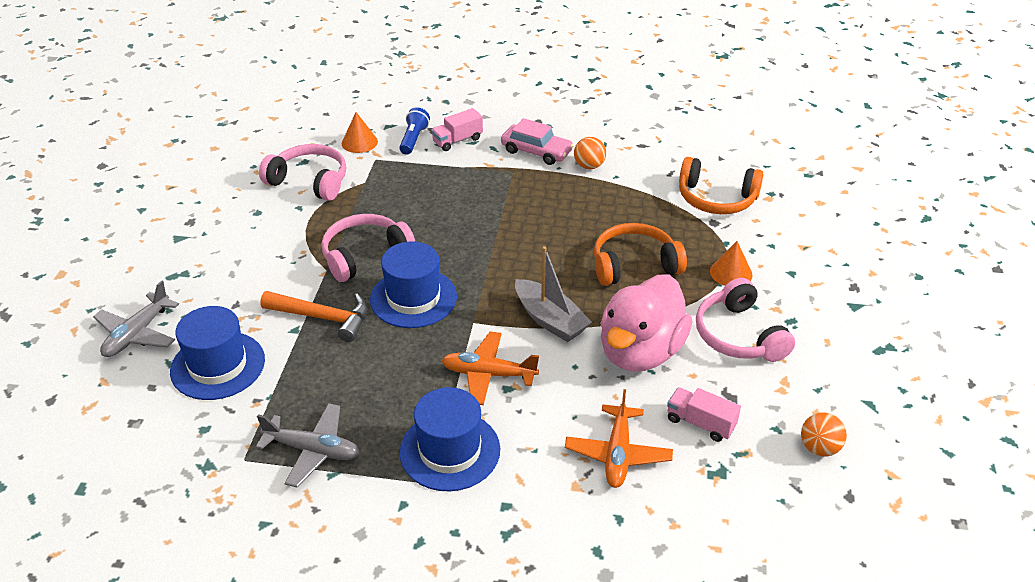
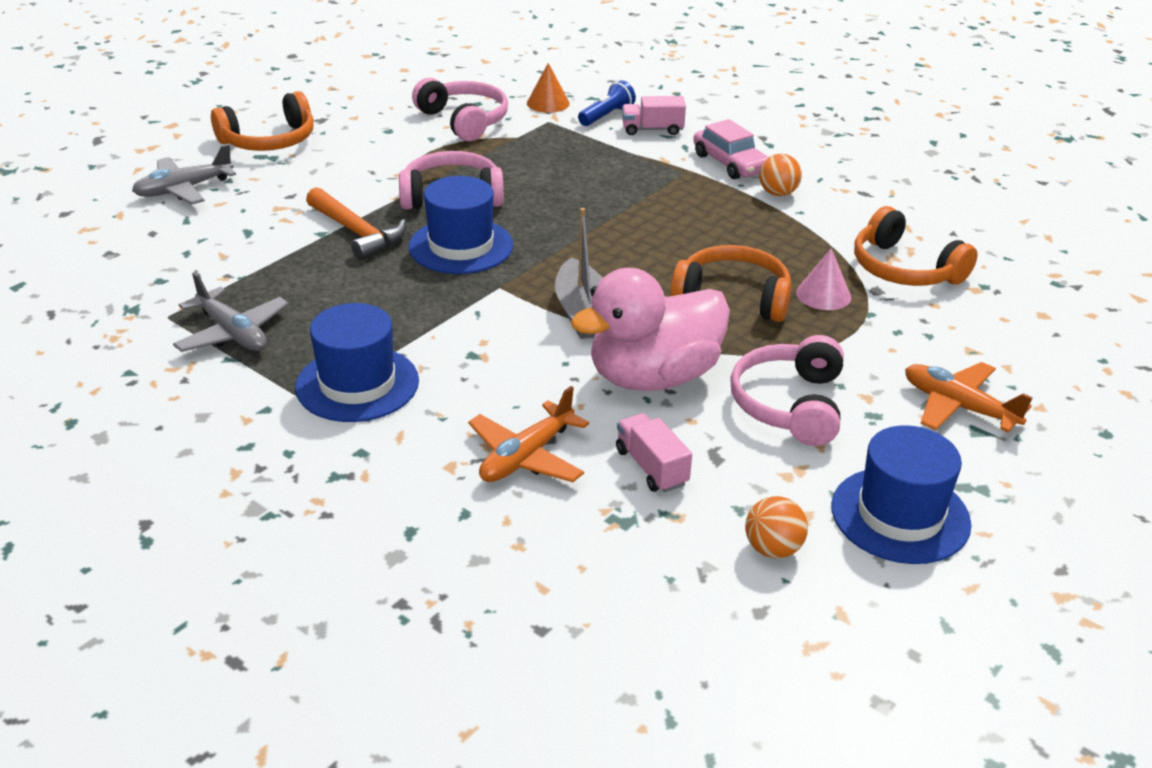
camera: 30 degrees right, 5 degrees down
blue hat [170,306,265,400] -> blue hat moved to [831,425,971,564]
orange plane [441,332,539,405] -> orange plane moved to [905,362,1033,432]
orange cone [710,241,752,286] -> none
none -> orange headphones [211,91,314,151]
none -> pink cone [796,248,851,310]

